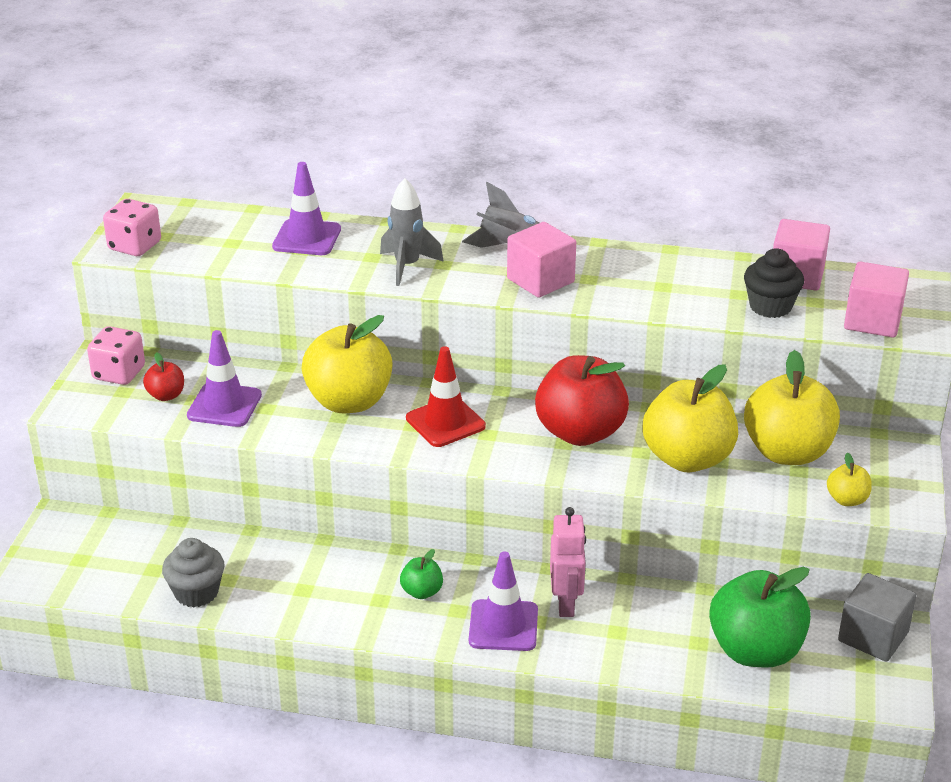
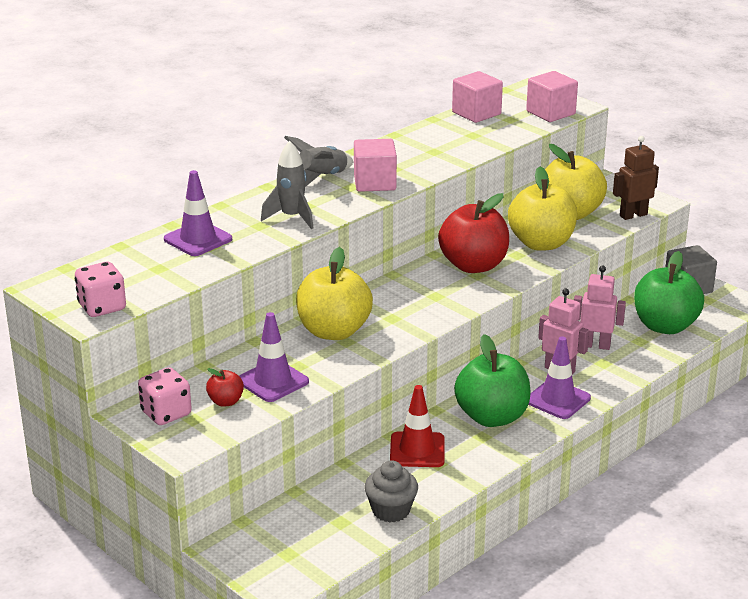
camera: 55 degrees left, 5 degrees down
green apple [400,549,443,599] -> green apple [454,334,531,427], size x2.20
red traffic cone [406,346,486,447] -> red traffic cone moved to [390,385,445,467]
black cupcake [744,249,804,318] -> none
yellow apple [827,452,872,506] -> brown robot [613,136,659,220]
none -> pink robot [574,266,626,350]

